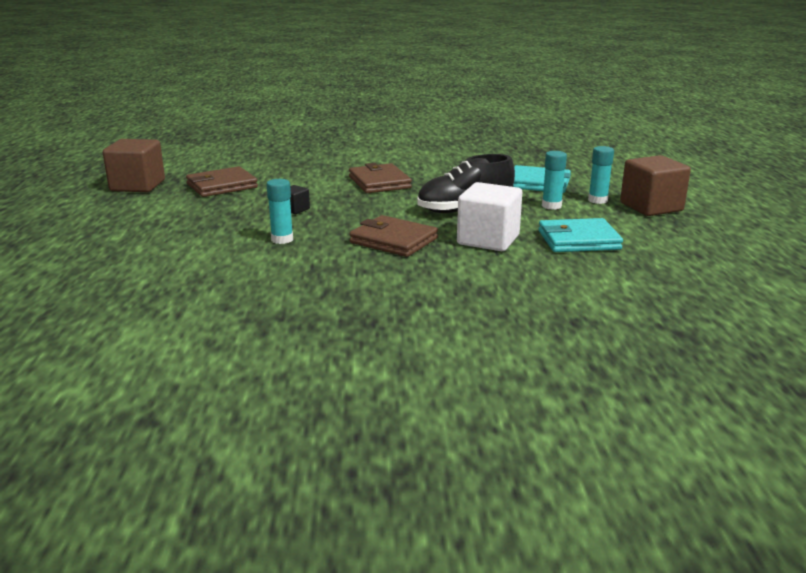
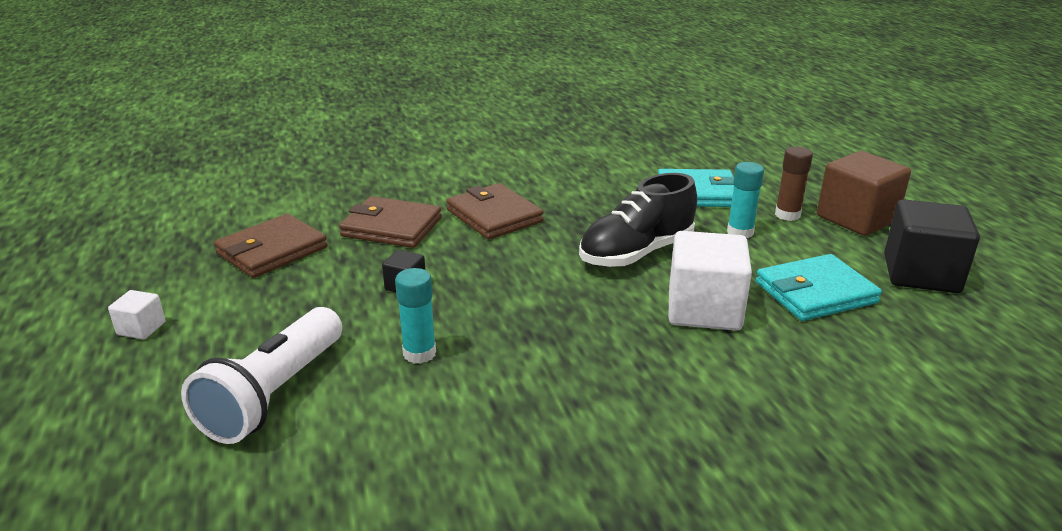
camera: 15 degrees left, 5 degrees up
brown cube [103,139,165,192] -> none
brown wallet [349,215,438,257] -> brown wallet moved to [339,196,442,248]
turquoise glue stick [588,146,614,204] -> brown glue stick [775,147,813,221]
none -> white cube [108,290,165,340]
none -> white flashlight [181,307,342,444]
none -> black cube [884,199,980,293]

